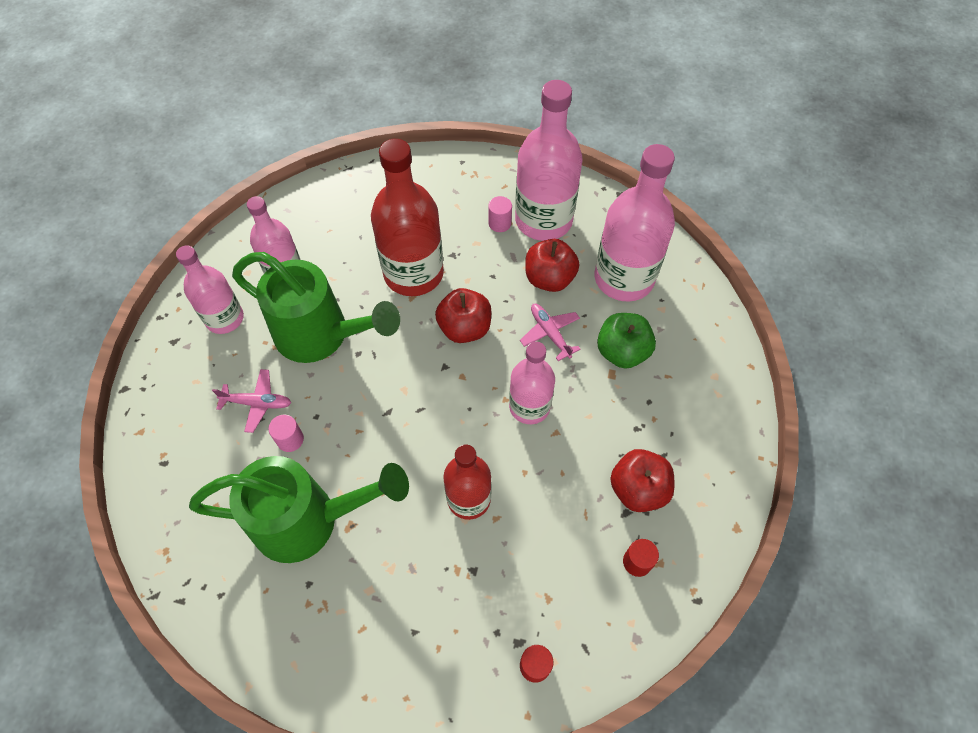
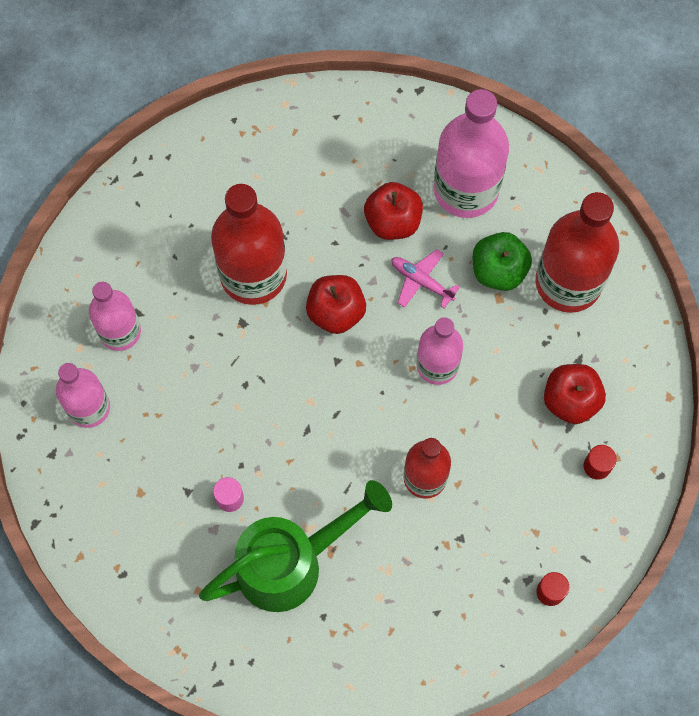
camera: 25 degrees left, 10 degrees up
pink plane [212,369,292,433] -> none
green watering can [232,252,400,363] -> none
pink cylinder [488,196,512,232] -> none
pink bottle [515,80,583,241] -> none
none -> red bottle [535,192,619,313]

